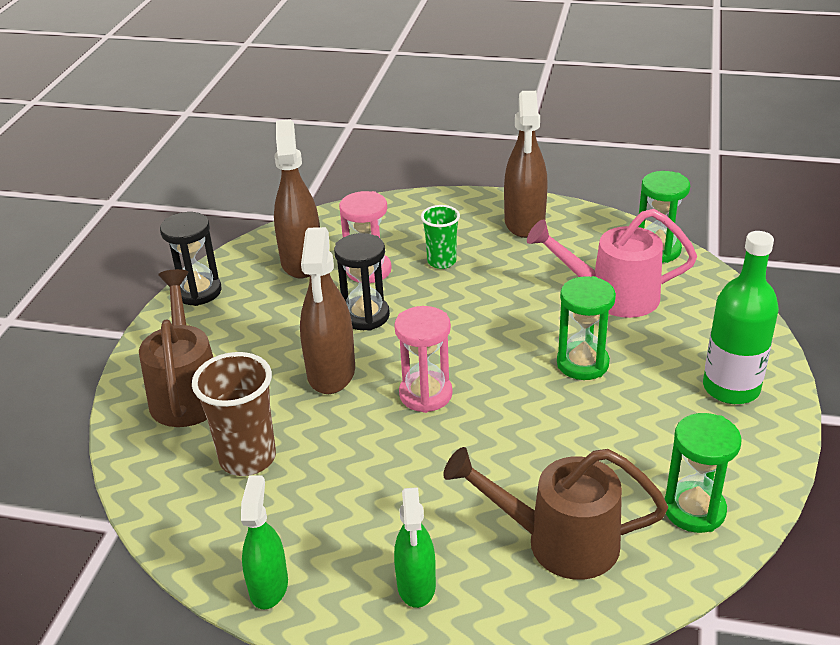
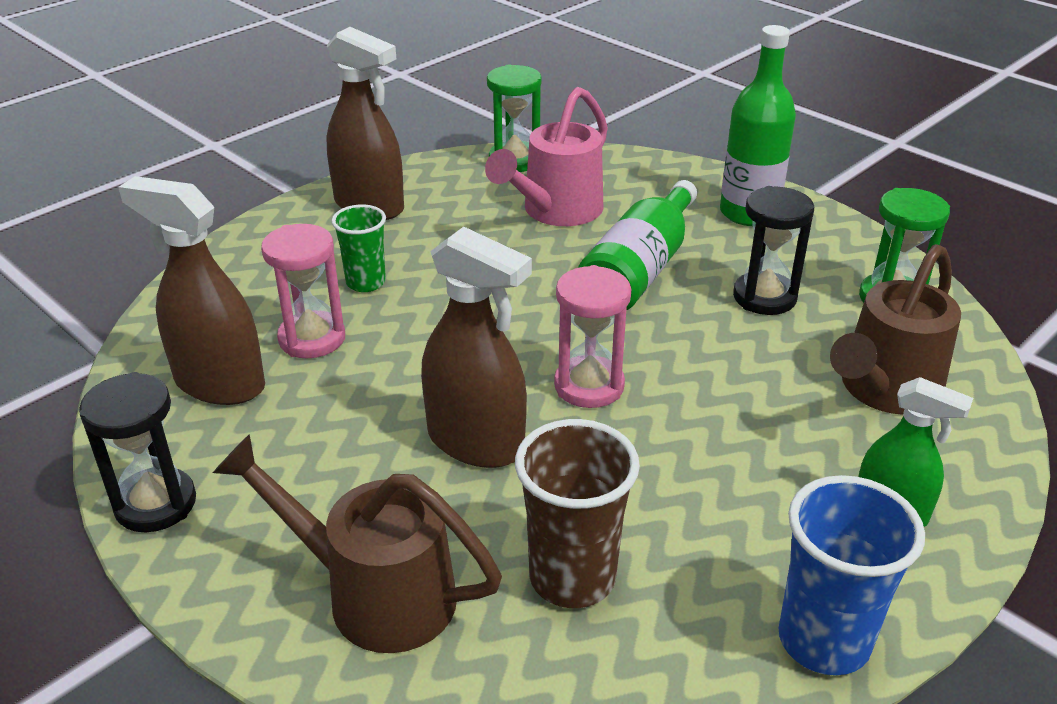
camera: 60 degrees left, 0 degrees up
green spray bottle [241,475,288,609] -> blue cup [779,475,925,675]
black hourglass [334,233,390,331] -> black hourglass moved to [733,186,814,315]
green hourglass [557,276,616,380] -> green bottle [578,180,697,310]

